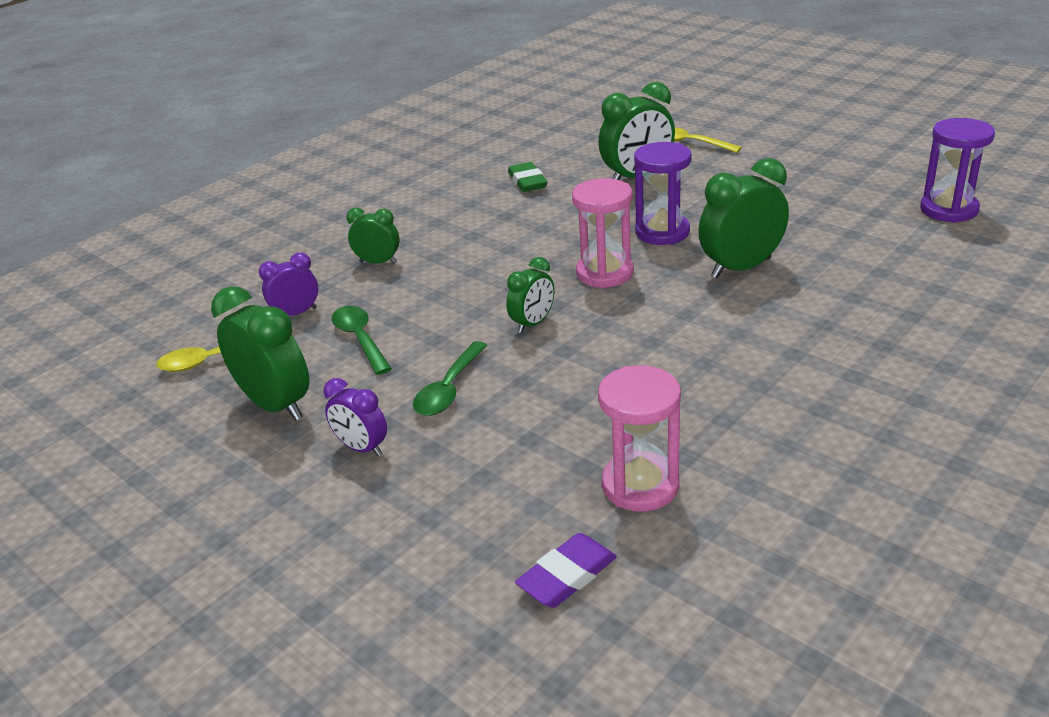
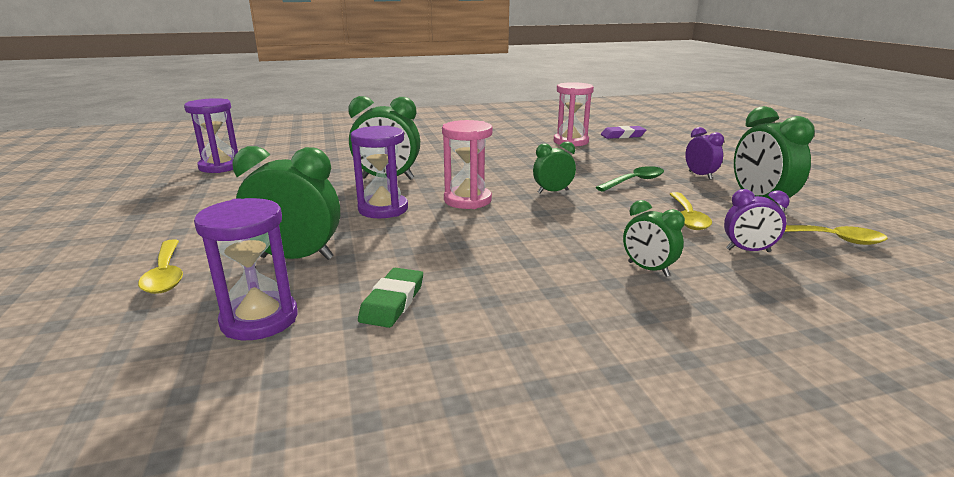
camera: 150 degrees left, 10 degrees down
green spoon [332,306,392,375] -> yellow spoon [670,192,712,230]
none -> purple hourglass [194,198,298,340]

